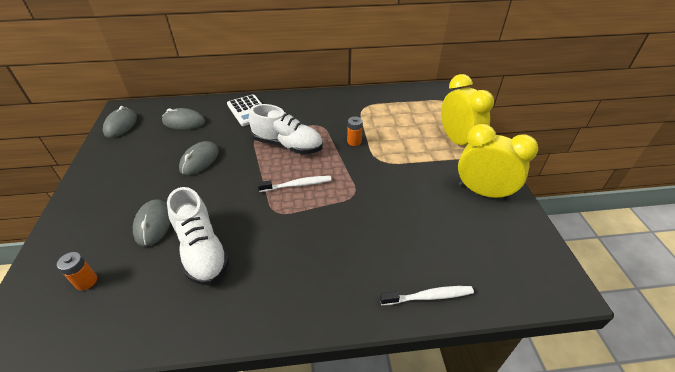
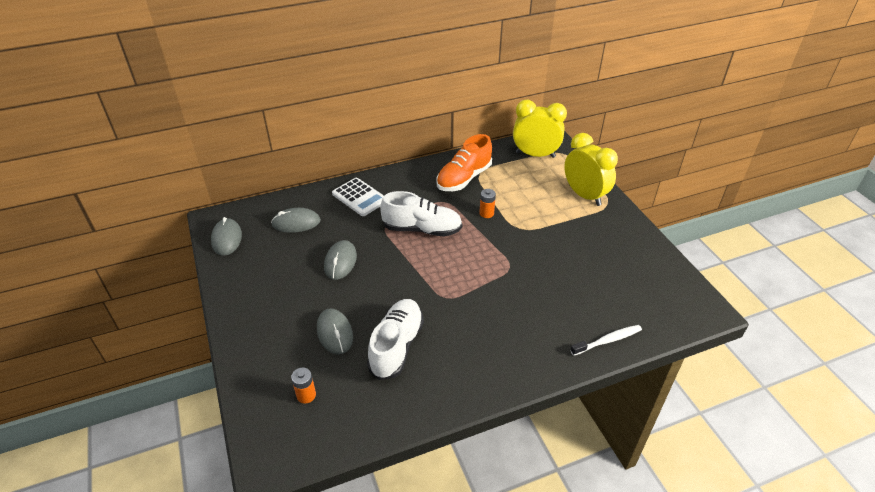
camera: 15 degrees left, 0 degrees up
white shoe [167,187,230,285] -> white shoe turned 120 degrees counterclockwise [367,299,424,380]
white toothbrush [257,176,331,192] -> none
yellow clock [458,124,538,201] -> yellow clock moved to [513,100,567,158]
none -> orange shoe [436,134,492,191]

